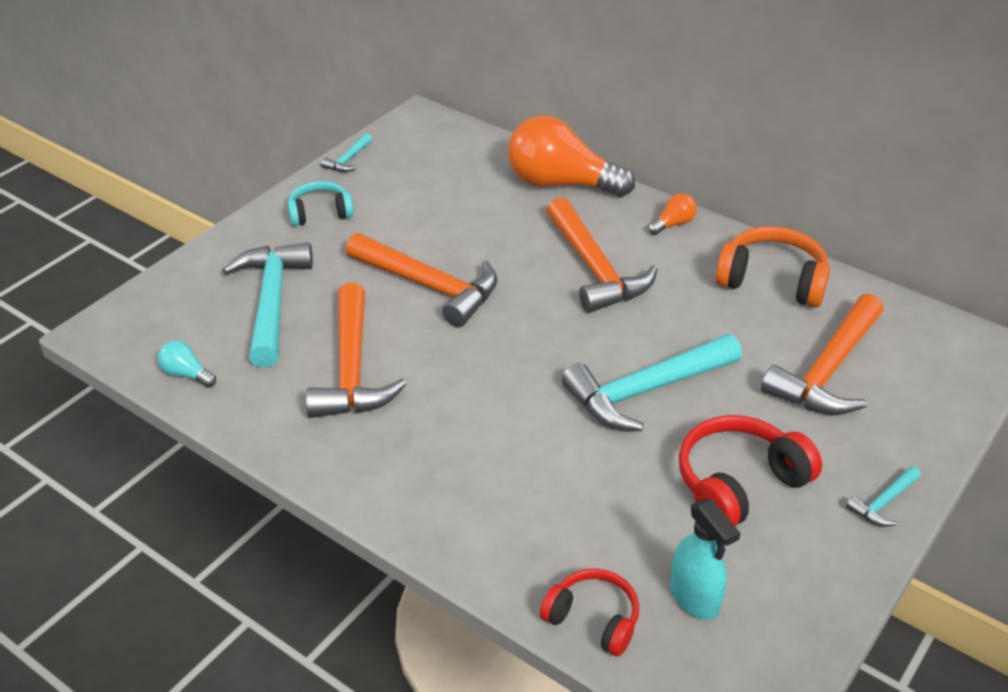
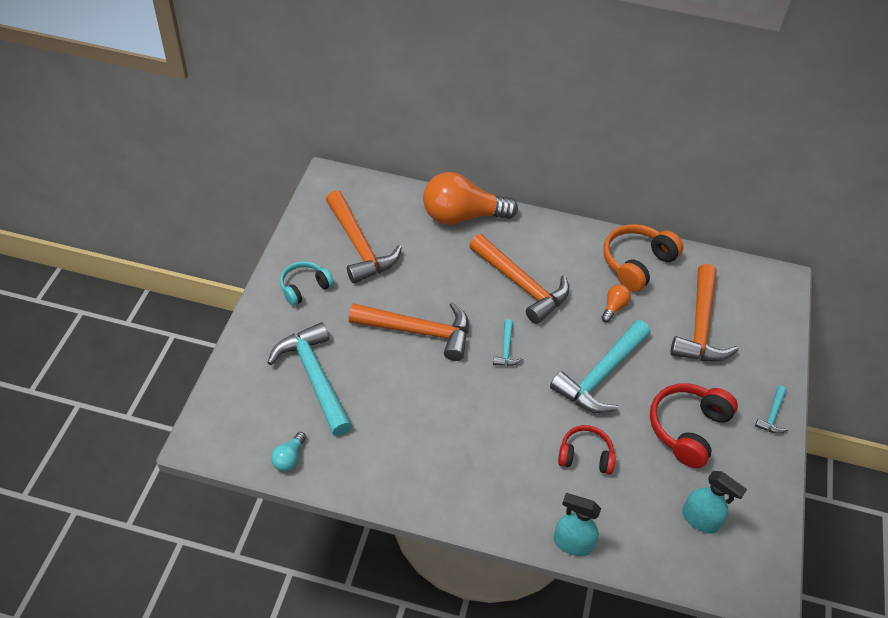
camera: 25 degrees left, 10 degrees up
turquoise light bulb [158,340,216,388] -> turquoise light bulb turned 75 degrees counterclockwise [271,432,306,471]
orange hammer [306,283,407,418] -> orange hammer moved to [326,190,402,284]
turquoise hammer [321,133,372,172] -> turquoise hammer moved to [493,319,523,366]
red headphones [540,569,639,656] -> red headphones moved to [558,425,616,475]
orange light bulb [648,193,697,235] -> orange light bulb moved to [601,284,631,322]
orange headphones [715,226,830,308] -> orange headphones turned 45 degrees counterclockwise [603,224,683,292]
none -> turquoise spray bottle [554,493,601,556]

